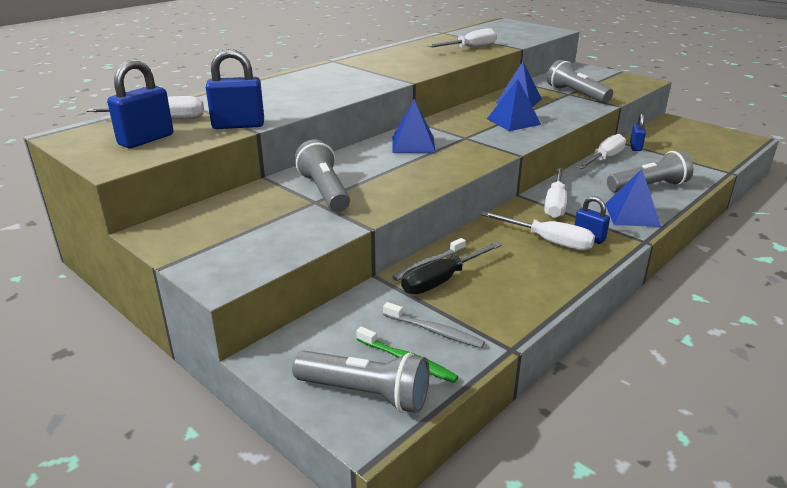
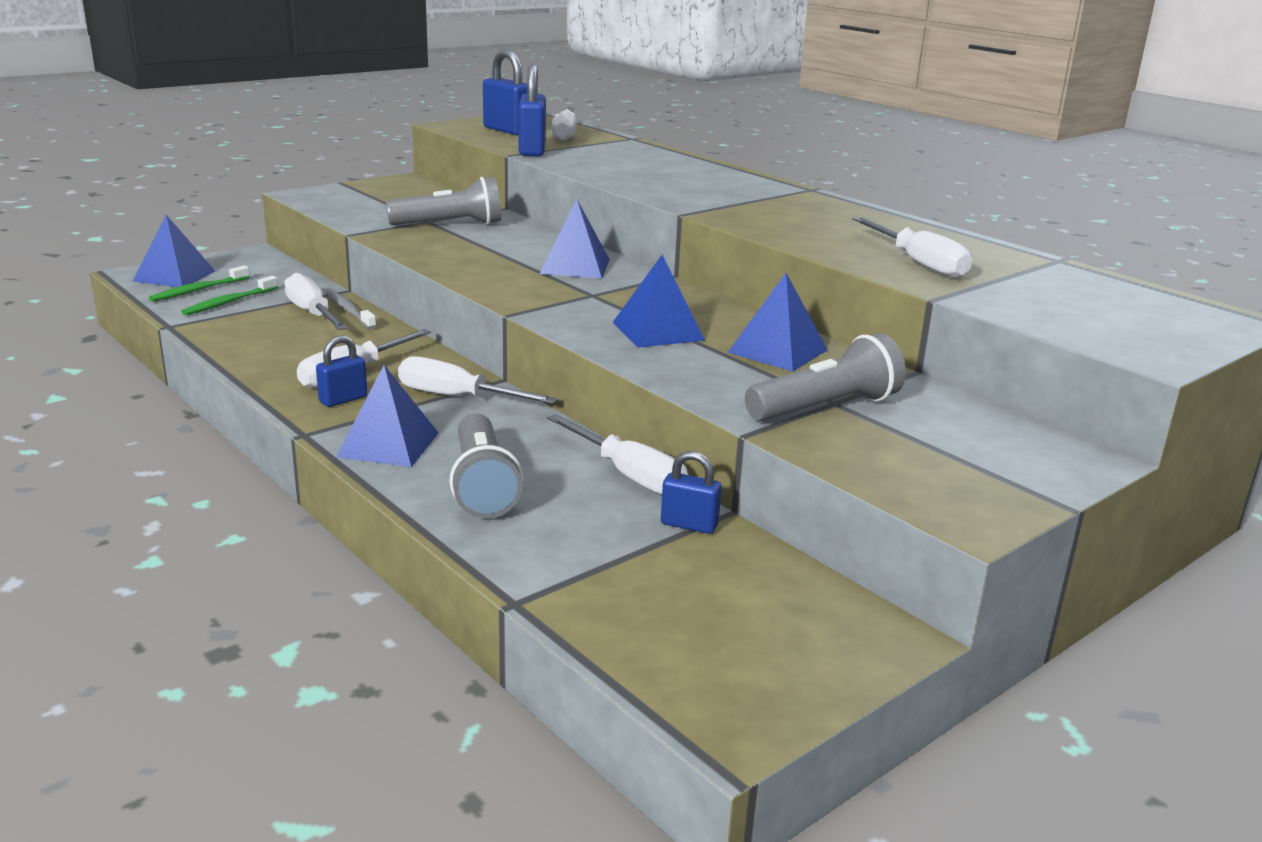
camera: 95 degrees right, 5 degrees down
grey flashlight [292,351,430,413] -> blue pyramid [133,215,215,287]
grey toothbrush [383,302,485,348] -> green toothbrush [181,276,278,315]
black screwdriver [401,242,502,294] -> white screwdriver [284,273,348,330]

